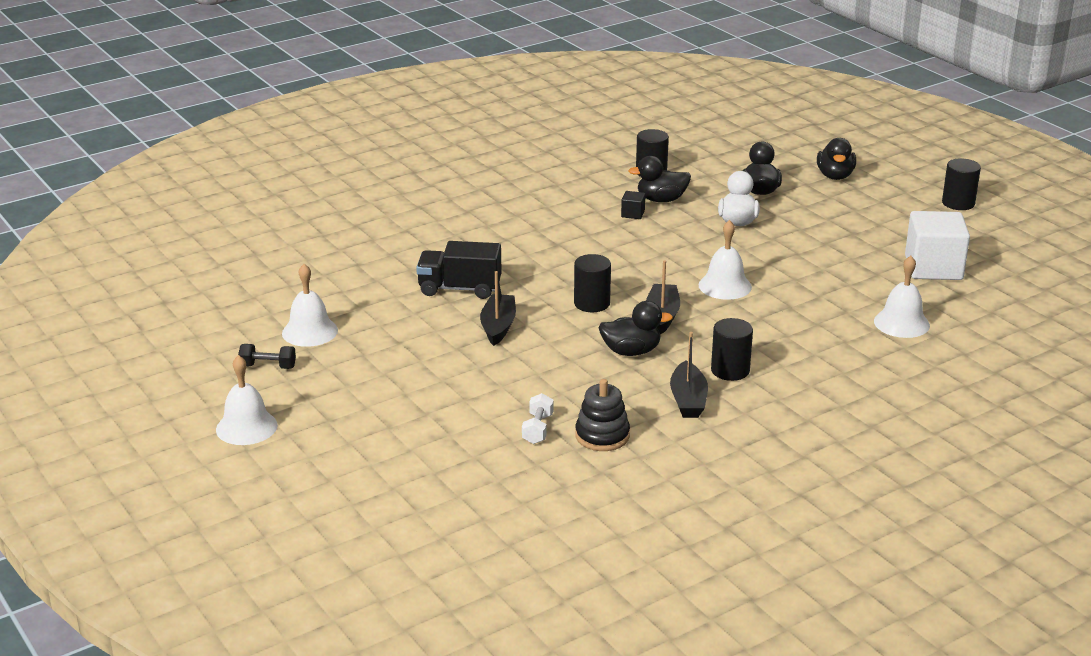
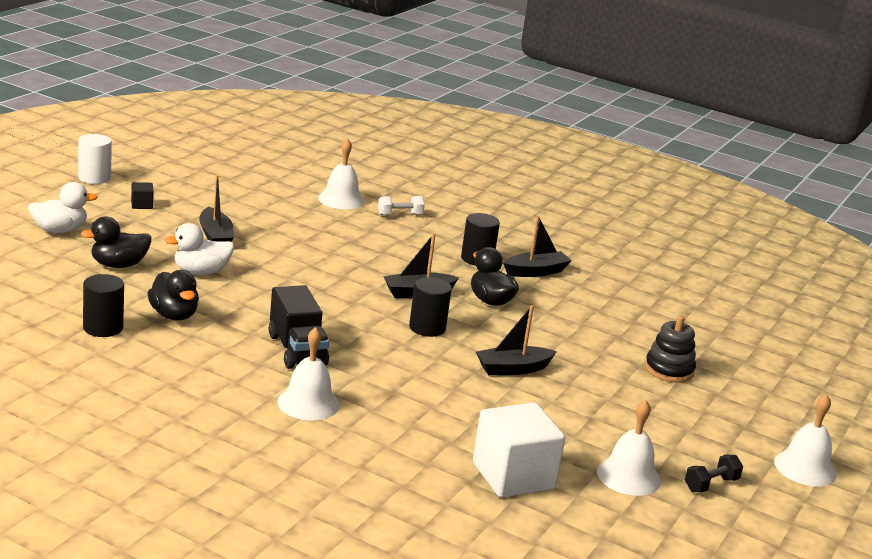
camera: 120 degrees left, 5 degrees down
black dumbbell [238,344,296,369] -> black dumbbell turned 75 degrees clockwise [685,454,743,492]
black truck [416,241,502,299] -> black truck moved to [269,285,329,369]
white dumbbell [522,393,554,444] -> white dumbbell moved to [378,196,425,215]
black stacking toy [575,379,630,451] -> black stacking toy moved to [645,316,696,382]
black cube [621,191,645,219] -> black cube moved to [131,182,154,209]
white bell [698,220,752,300] -> white bell moved to [277,327,340,420]
black duck [817,138,856,180] -> white duck [28,182,98,233]
white cube [905,211,970,280] -> white cube moved to [473,403,565,498]
black cylinder [942,158,981,210] -> white cylinder [78,134,112,184]
none -> black boat [199,175,234,242]

